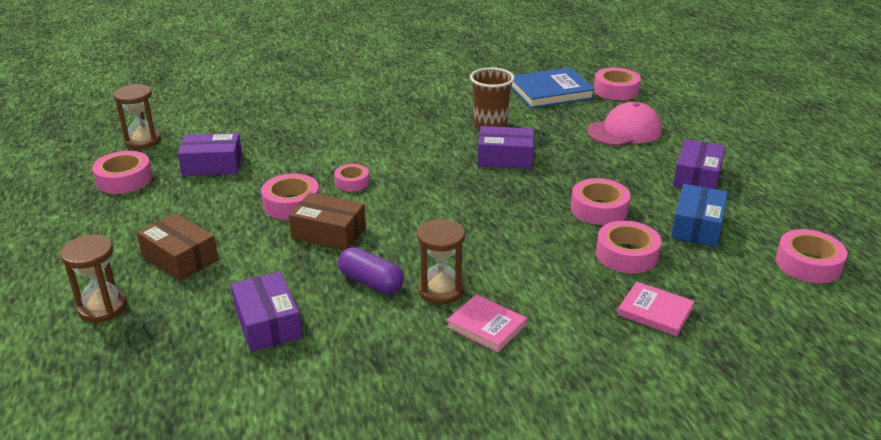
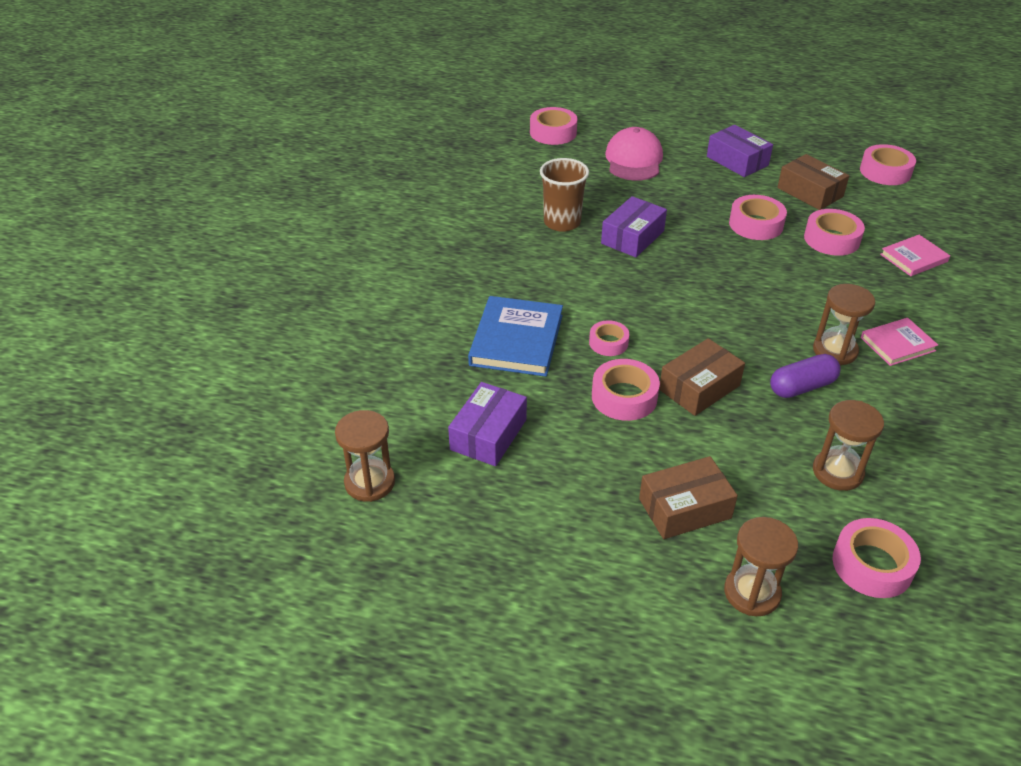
camera: 60 degrees left, 10 degrees up
pink tape [92,151,152,194] -> pink tape moved to [833,518,921,598]
purple box [231,272,302,352] -> brown hourglass [813,400,884,491]
blue book [511,68,595,108] -> blue book moved to [468,296,563,377]
blue box [671,184,728,247] -> brown box [777,154,849,210]

